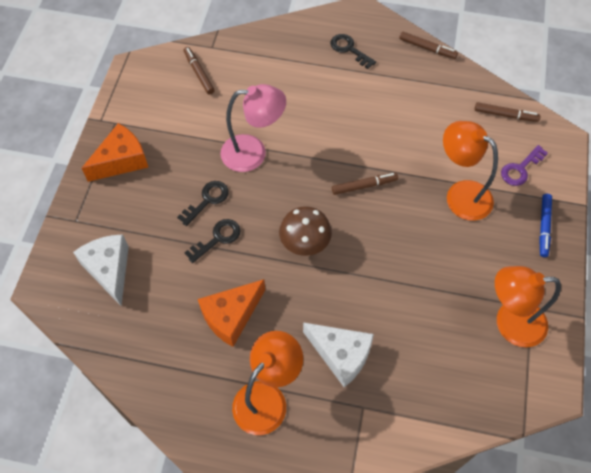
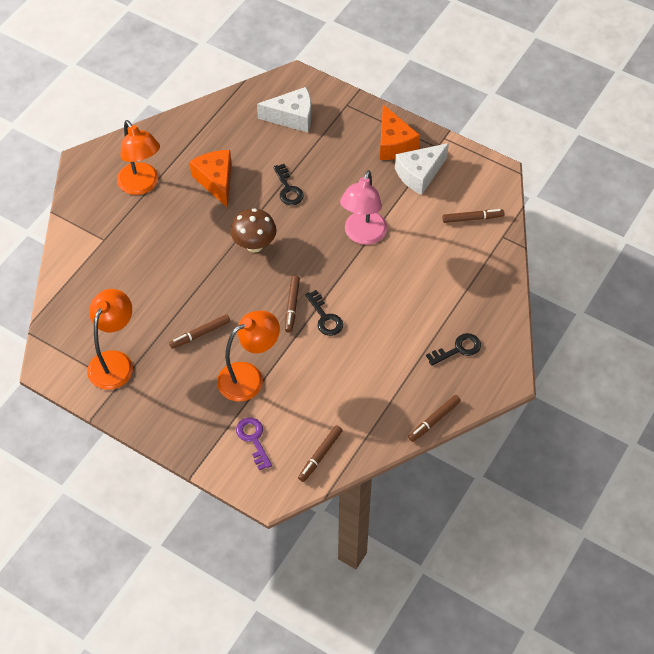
camera: 110 degrees right, 5 degrees down
black key [177,181,229,226] -> black key moved to [305,290,343,336]
white cheese [303,322,374,387] -> white cheese moved to [395,143,449,195]
blue marker [539,194,552,257] -> none
none -> brown marker [169,314,230,349]

